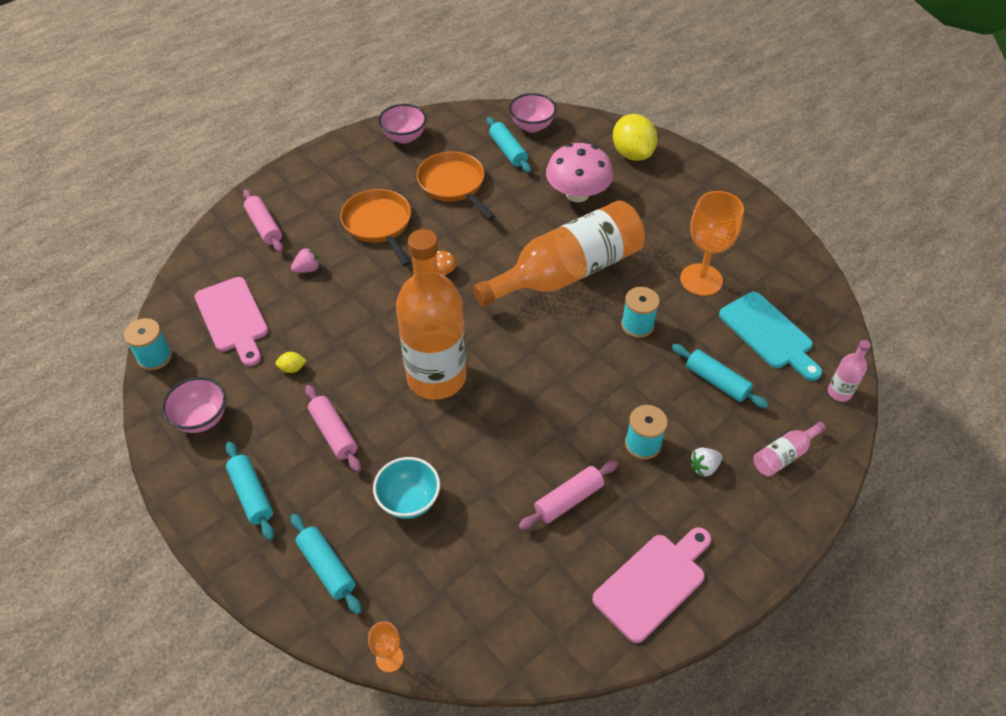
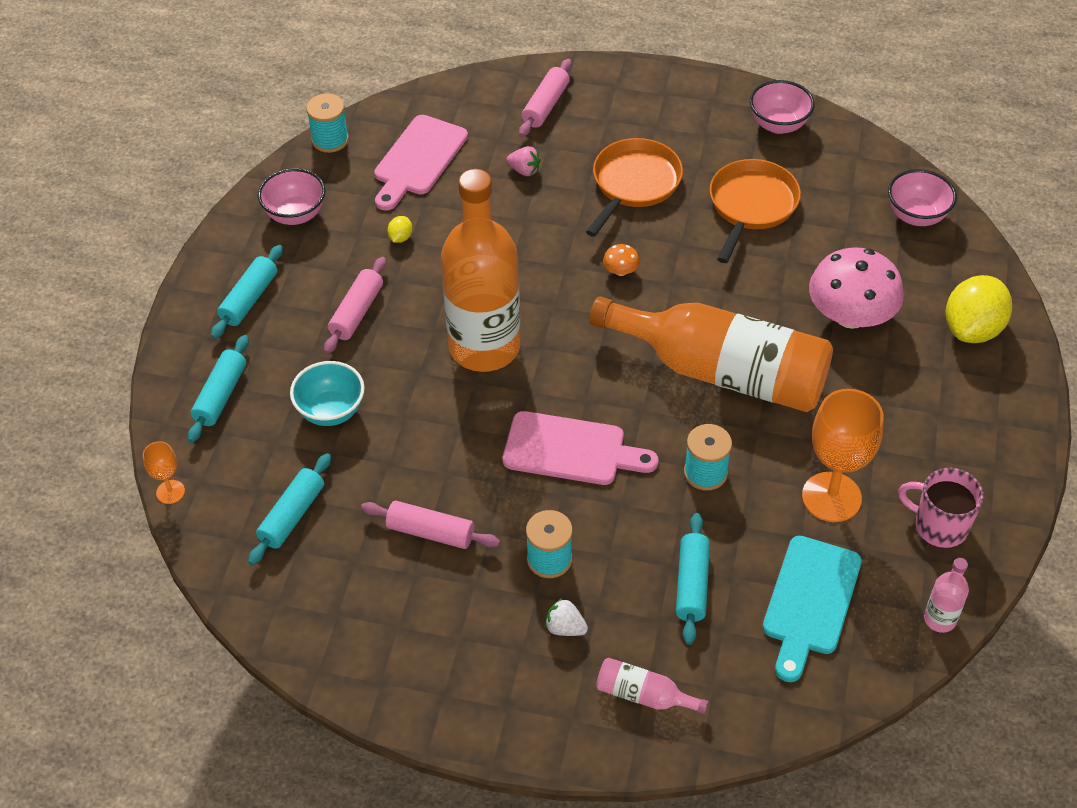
camera: 55 degrees right, 0 degrees up
yellow lemon [275,352,306,373] -> yellow lemon turned 60 degrees clockwise [387,216,412,243]
turquoise rolling pin [487,117,531,173] -> turquoise rolling pin moved to [248,453,331,565]
pink cutting board [592,527,711,643] -> pink cutting board moved to [503,411,658,485]
pink bottle [828,340,871,402] -> pink bottle moved to [924,558,969,633]
none -> pink mug [898,467,984,548]

